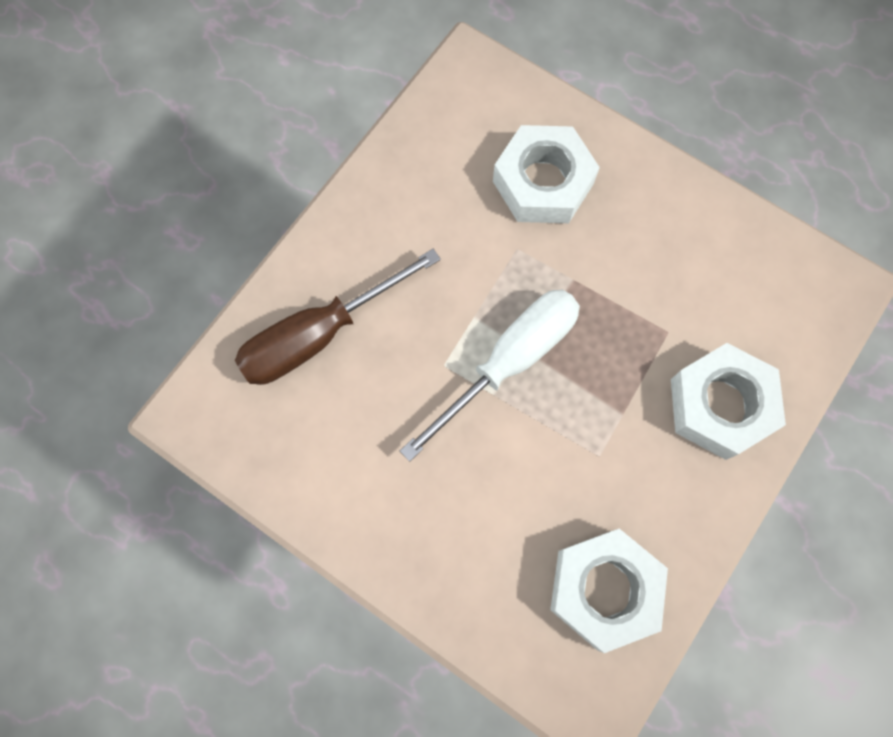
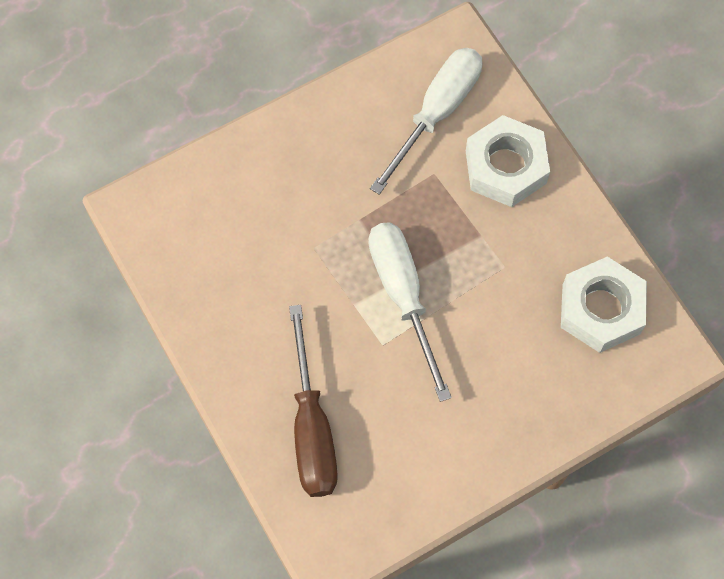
camera: 65 degrees left, 5 degrees down
white nut [493,125,600,223] -> none
none -> white screwdriver [370,48,482,195]

